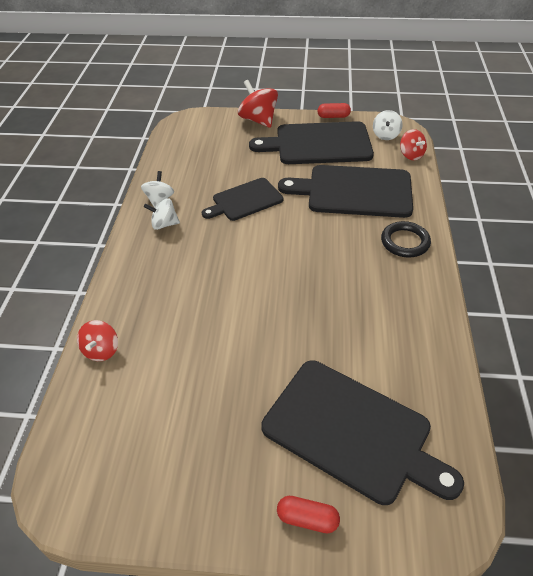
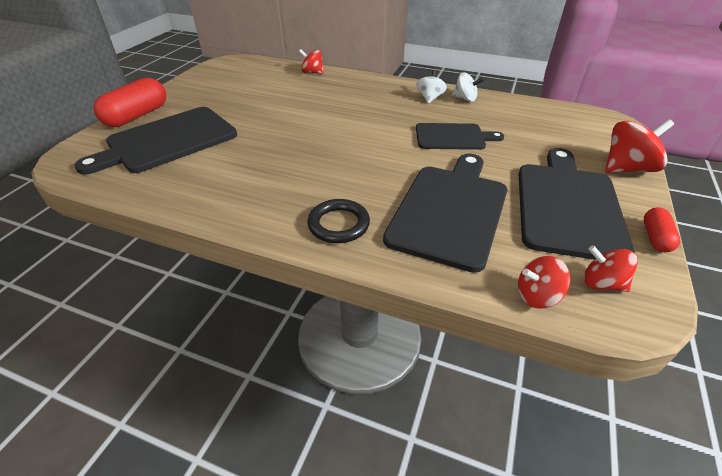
camera: 105 degrees right, 5 degrees down
black cutting board [202,178,283,221] -> black cutting board turned 105 degrees clockwise [416,123,504,150]
red capsule [277,496,340,533] -> red capsule [93,78,166,127], size x1.90
white spinning top [373,110,403,140] -> red spinning top [584,245,638,292]

